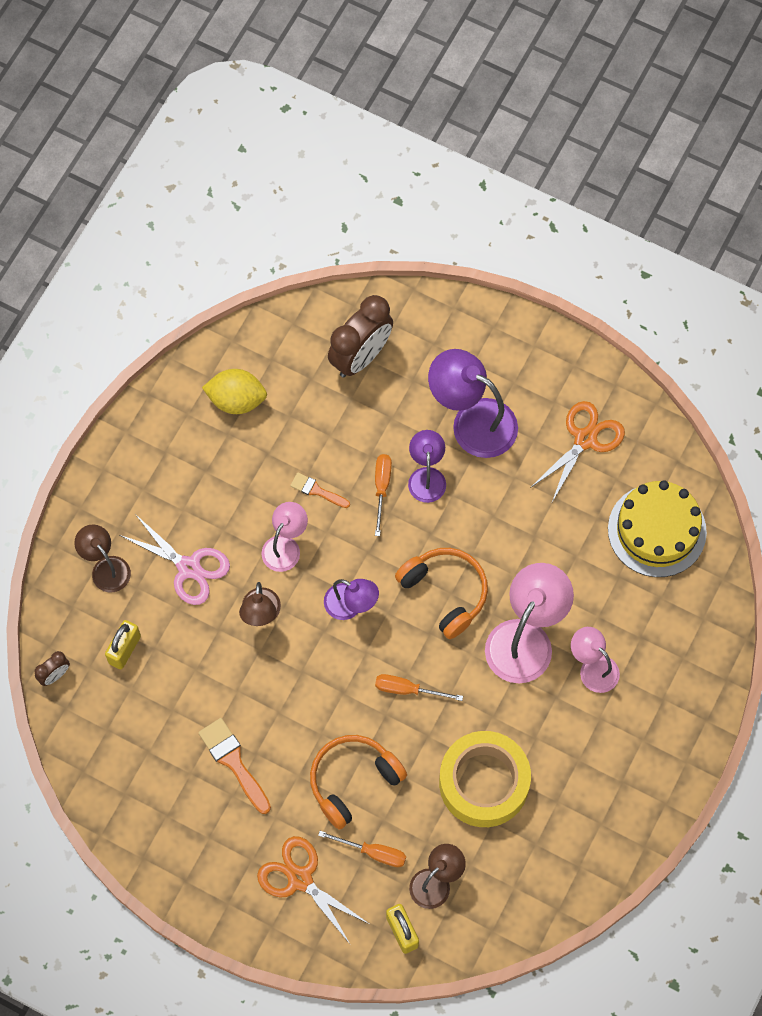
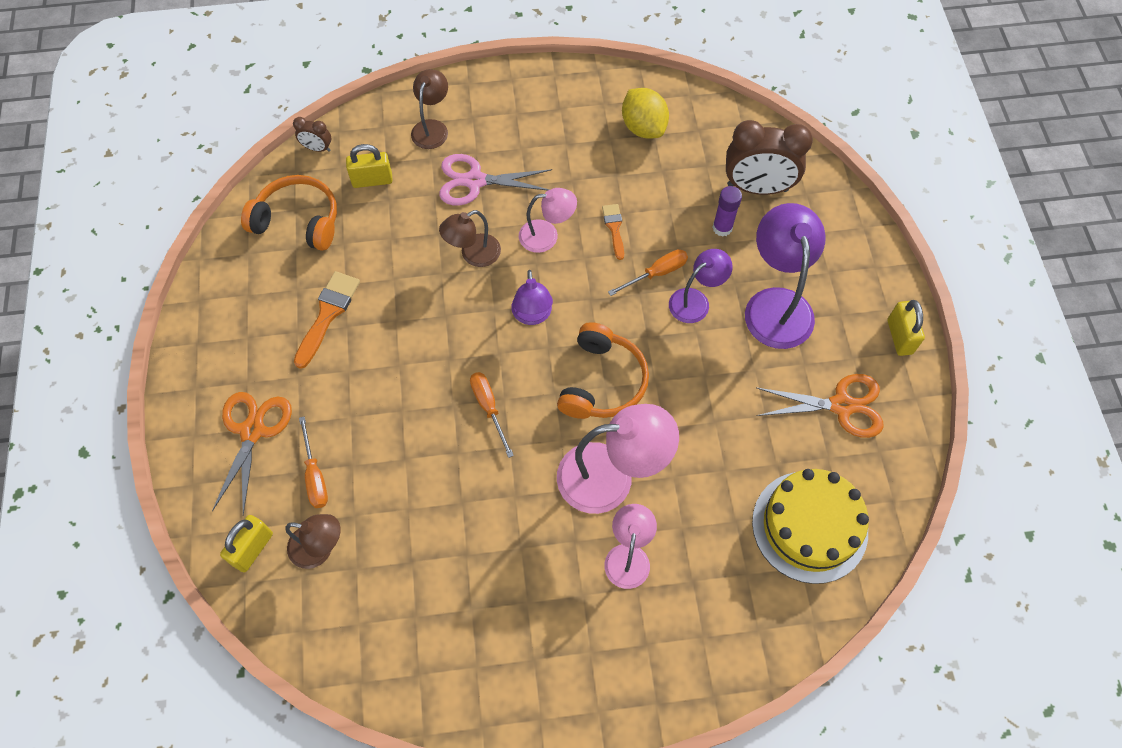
camera: 55 degrees right, 5 degrees down
pink scissors [119,514,230,605] -> pink scissors turned 90 degrees clockwise [439,154,552,206]
orange headphones [310,735,407,830] -> orange headphones moved to [241,175,337,251]
yellow tape [439,731,531,827] -> none
none -> purple glue stick [712,186,742,237]
none -> yellow padlock [888,300,925,356]

